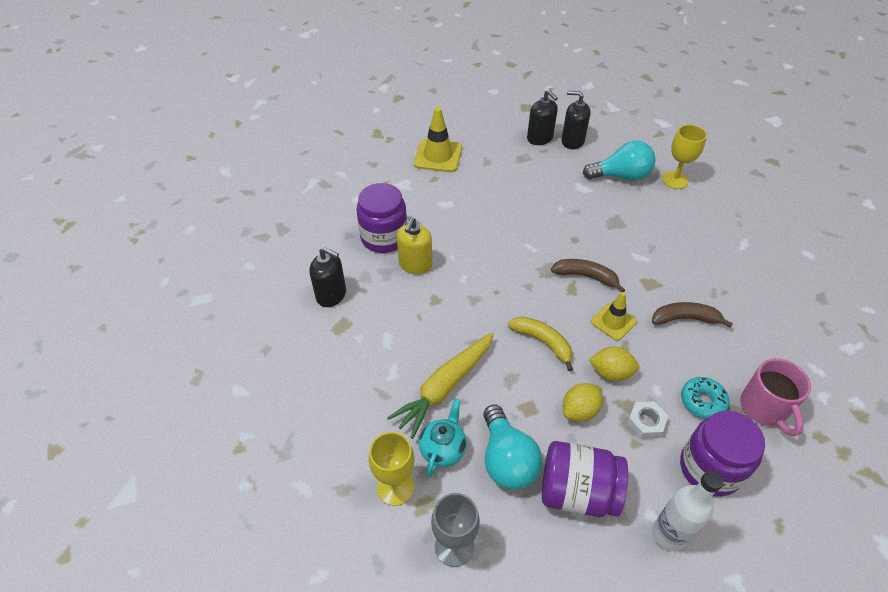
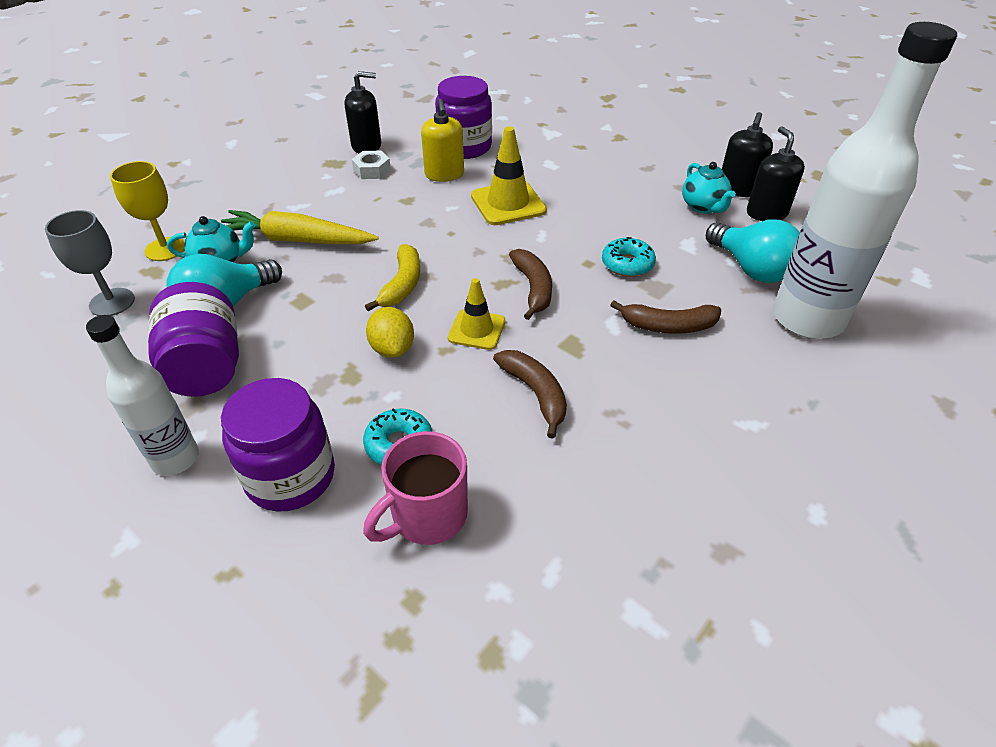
camera: 60 degrees right, 5 degrees down
black soap dispenser [309,247,346,307] -> black soap dispenser turned 90 degrees counterclockwise [345,71,381,153]
yellow soap dispenser [397,218,432,274] -> yellow soap dispenser turned 90 degrees counterclockwise [421,99,464,182]
yellow traffic cone [414,107,462,172] -> yellow traffic cone moved to [471,126,547,225]
yellow lemon [563,383,603,421] -> none
white nut [627,401,668,439] -> white nut moved to [352,151,391,179]
yellow goblet [662,125,707,189] -> white bottle [773,22,957,339]
none -> turquoise donut [602,237,656,277]
none -> brown banana [610,301,721,334]
none -> turquoise teapot [682,162,736,214]

